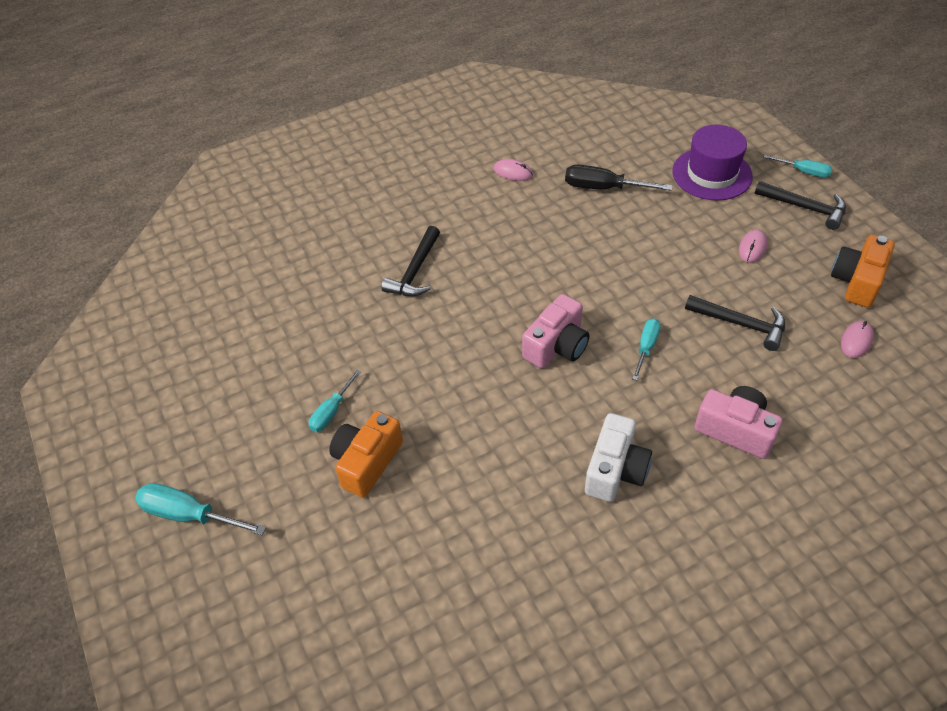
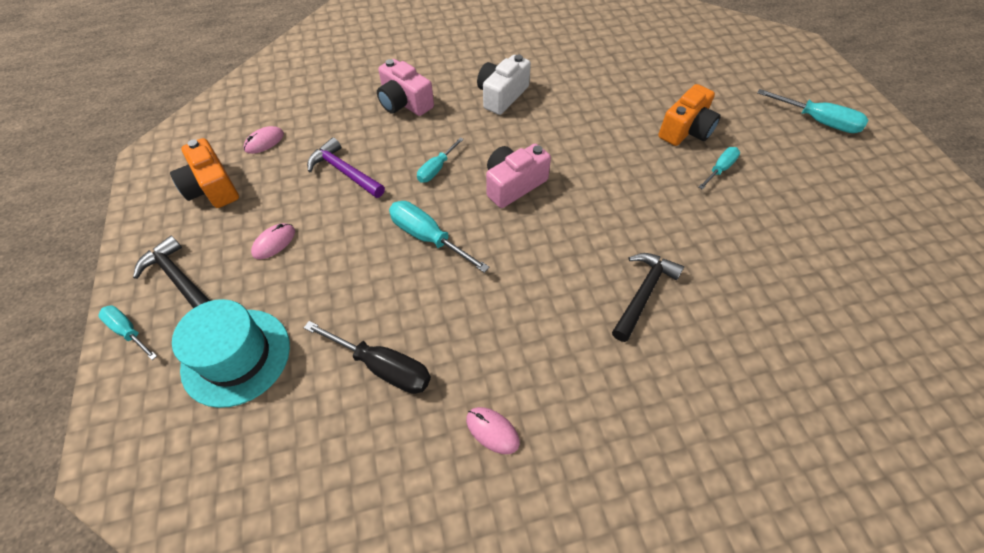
camera: 170 degrees left, 5 degrees up
purple hat [672,125,753,200] -> turquoise hat [172,299,290,408]
black hammer [685,295,785,351] -> purple hammer [307,137,385,198]
orange camera [831,235,895,307] -> orange camera turned 105 degrees clockwise [170,138,239,208]
none -> turquoise screwdriver [389,201,490,273]

